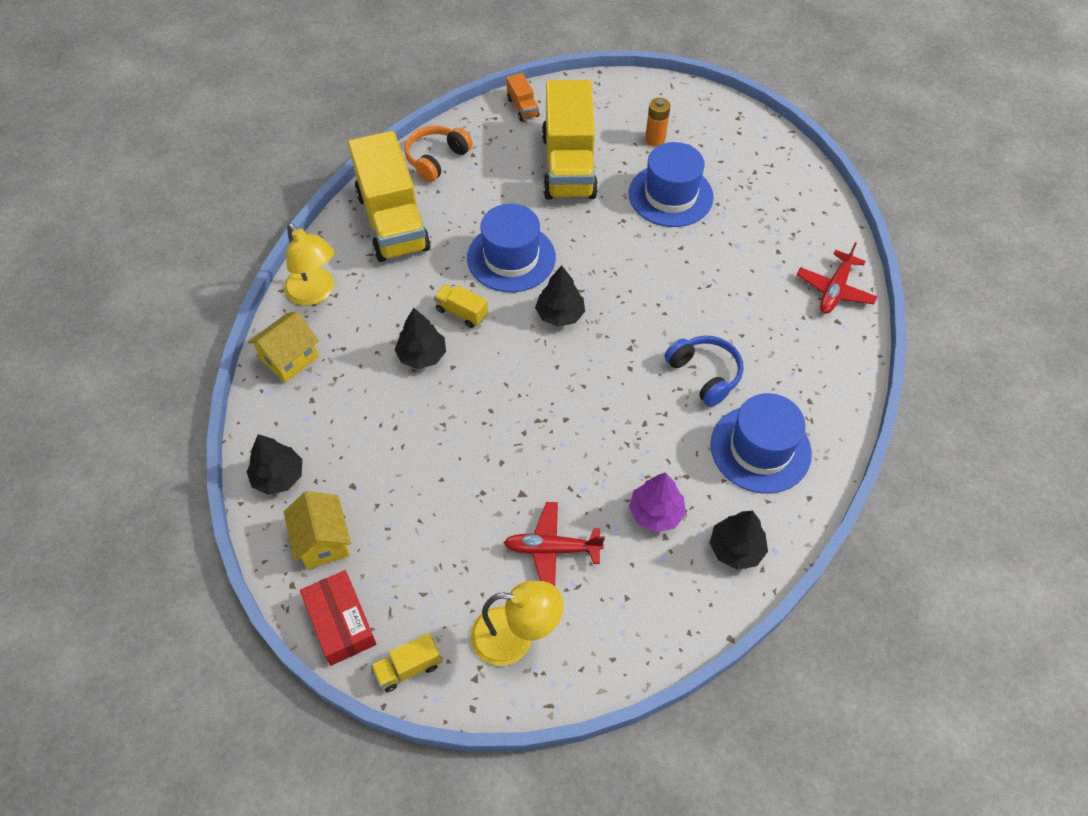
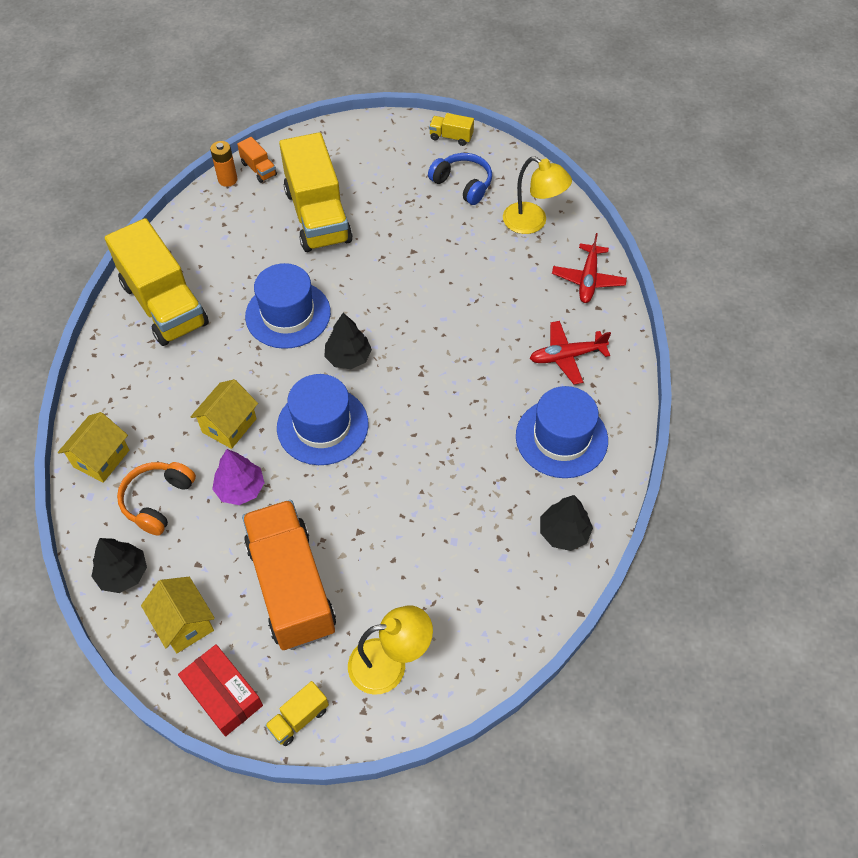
camera: 15 degrees left, 0 degrees up
yellow lamp [284,223,334,305] -> yellow lamp moved to [503,156,572,234]
black tree [395,308,446,369] -> yellow house [190,379,258,449]
orange headphones [404,126,473,182] -> orange headphones moved to [117,462,196,535]
yellow truck [434,284,488,328] -> yellow truck moved to [429,113,474,146]
red plane [504,502,605,586] -> red plane moved to [530,321,611,385]
blue hat [629,142,714,227] -> blue hat moved to [277,374,369,465]
purple tree [629,472,686,532] -> purple tree moved to [212,449,265,505]
orange battery [645,98,670,146] -> orange battery moved to [210,141,237,187]
blue headphones [664,336,744,407] -> blue headphones moved to [428,153,492,205]
none -> orange truck [242,500,336,650]

